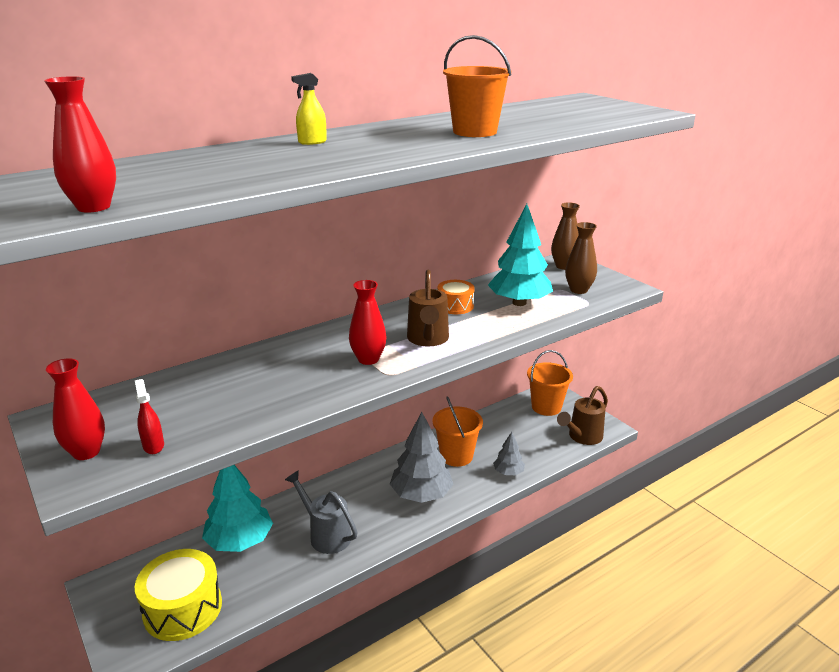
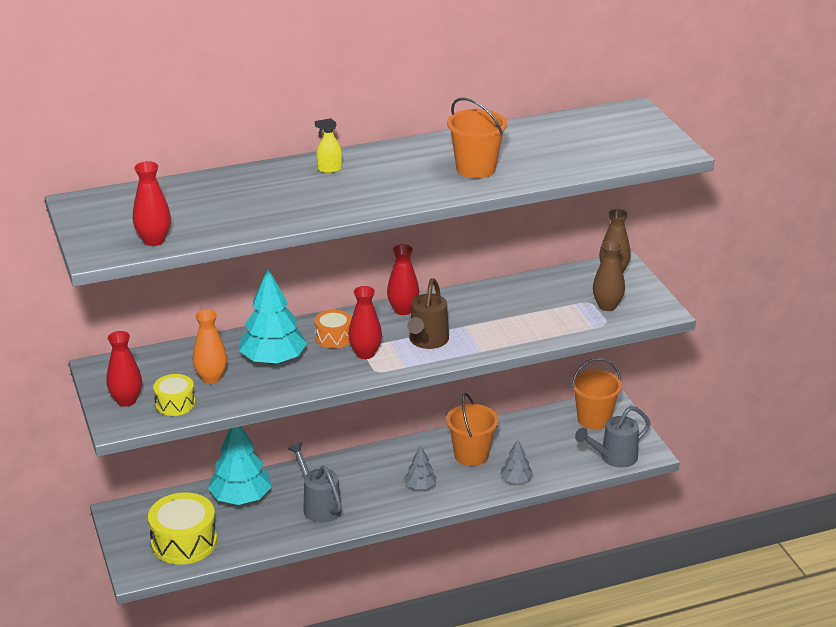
camera: 15 degrees right, 5 degrees up
red spray bottle [135,379,164,454] -> yellow drum [153,374,195,416]
grey tree [390,412,454,503] -> grey tree [404,445,437,490], size x0.53
orange drum [437,280,475,314] -> orange drum moved to [314,310,352,348]
turquoise tree [488,204,553,306] -> turquoise tree moved to [239,269,307,365]
brown watering can [557,386,608,445] -> grey watering can [575,406,651,468]
none -> orange vase [193,309,227,384]
none -> red vase [387,244,419,315]

